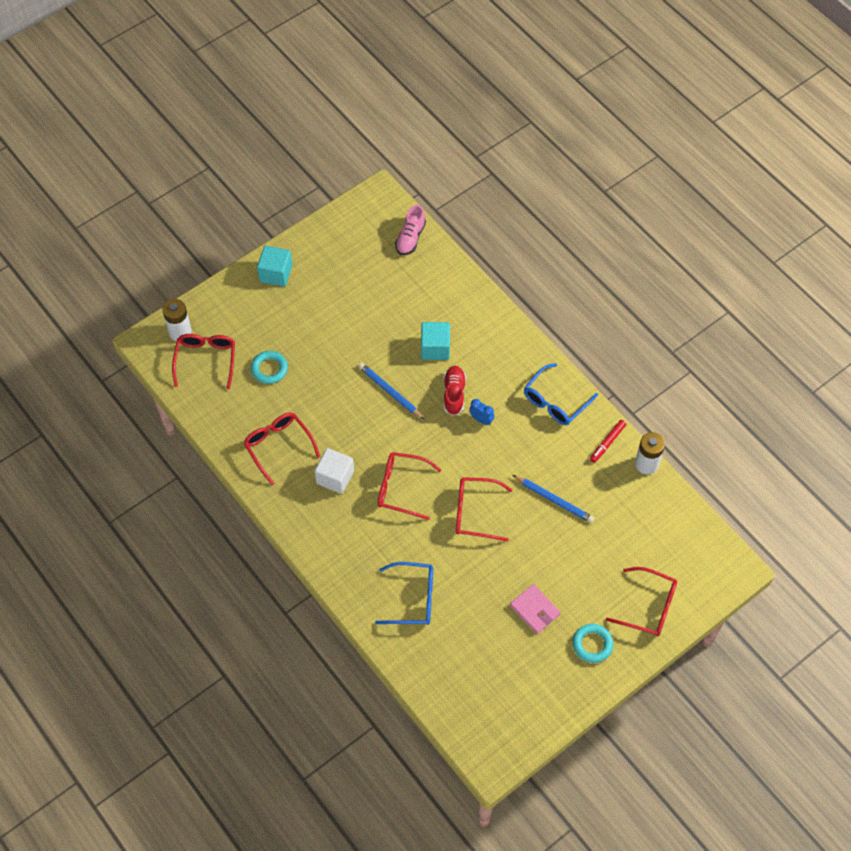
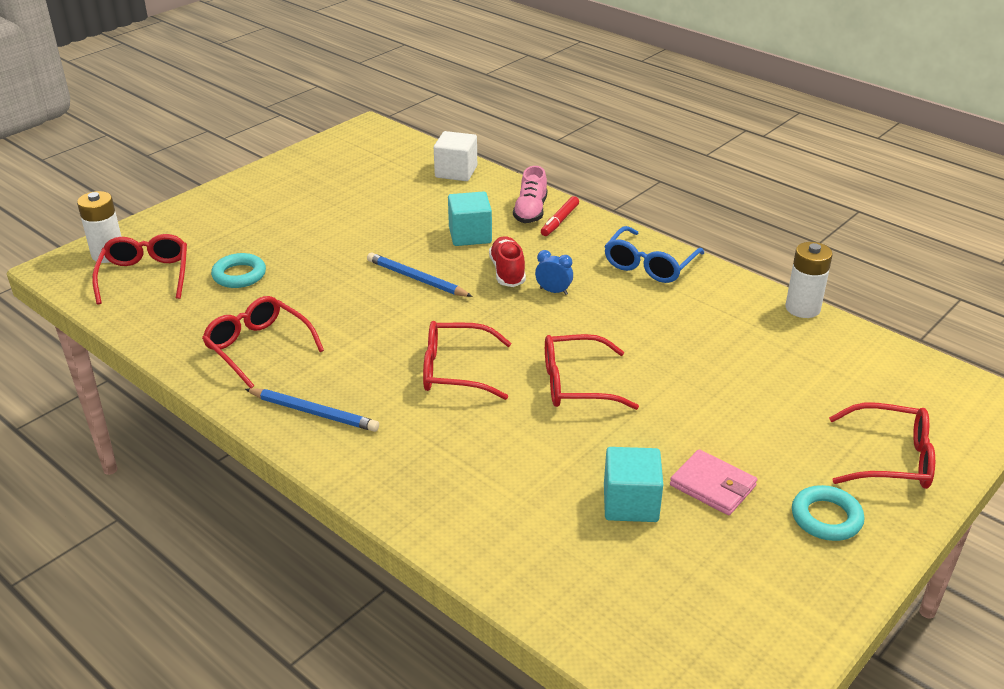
camera: 10 degrees left, 25 degrees down
turquoise cube [257,246,292,287] -> turquoise cube moved to [604,447,663,522]
white cube [314,448,354,494] -> white cube moved to [434,131,477,181]
blue glasses [375,562,433,625] -> none
pink shoe [395,205,426,255] -> pink shoe moved to [513,166,547,223]
blue pencil [512,475,595,523] -> blue pencil moved to [245,388,379,432]
red marker [590,420,626,463] -> red marker moved to [541,196,579,236]

